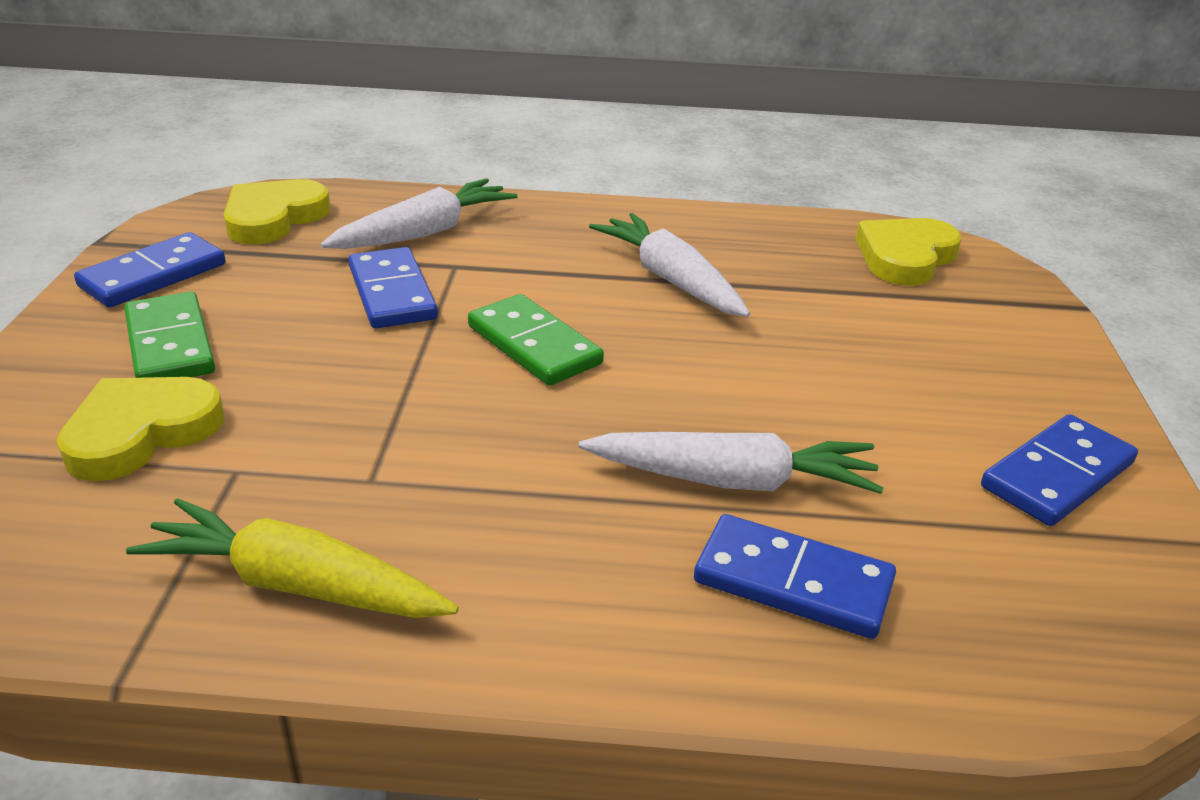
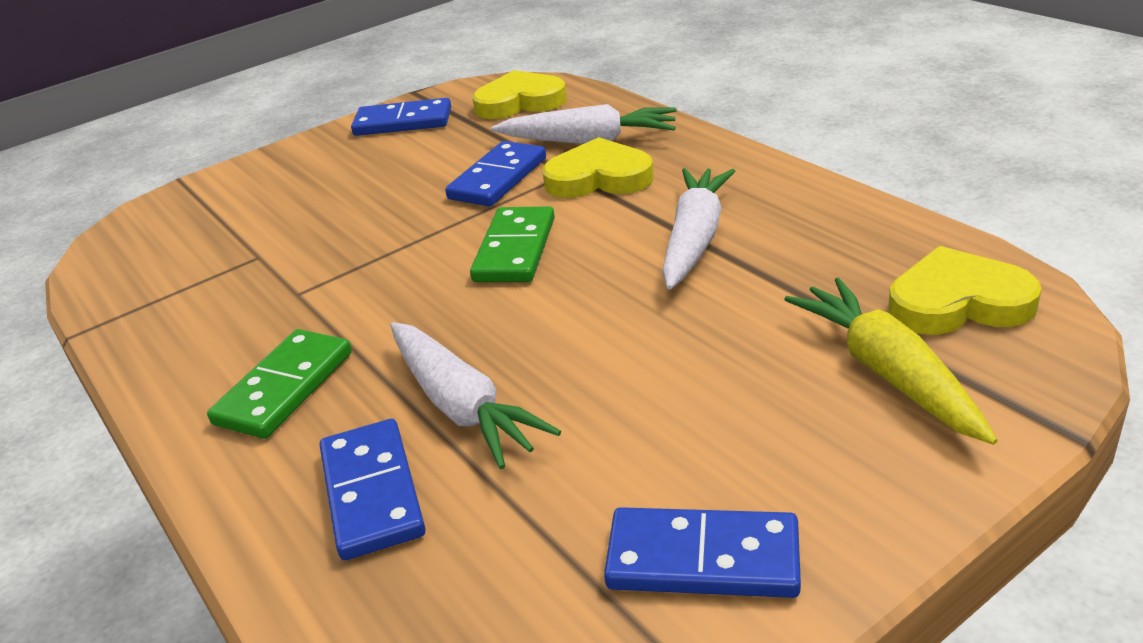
camera: 55 degrees right, 0 degrees up
yellow heart [57,377,224,481] -> yellow heart moved to [542,137,654,198]
green domino [124,292,215,378] -> green domino moved to [207,329,352,439]
yellow carrot [126,498,459,618] -> yellow carrot moved to [784,278,998,445]

